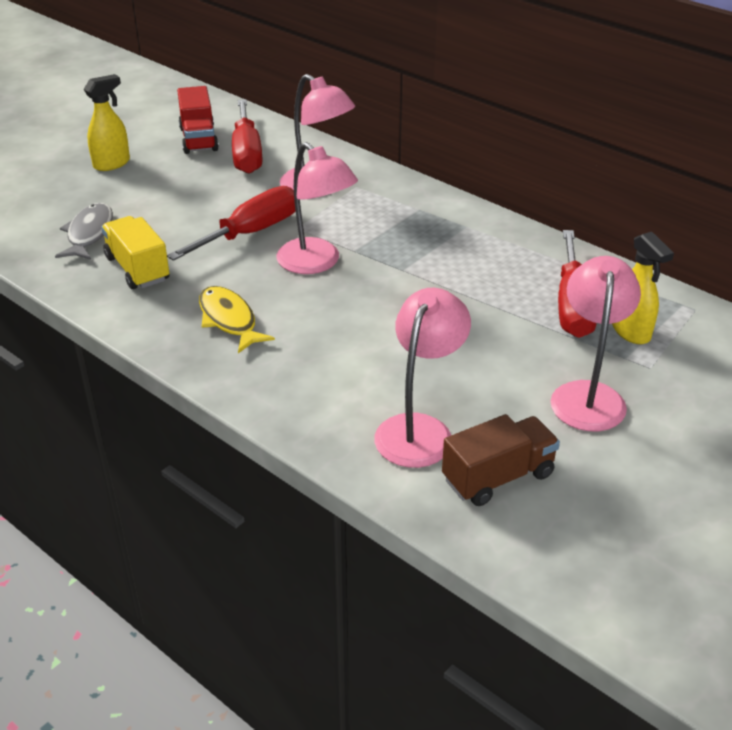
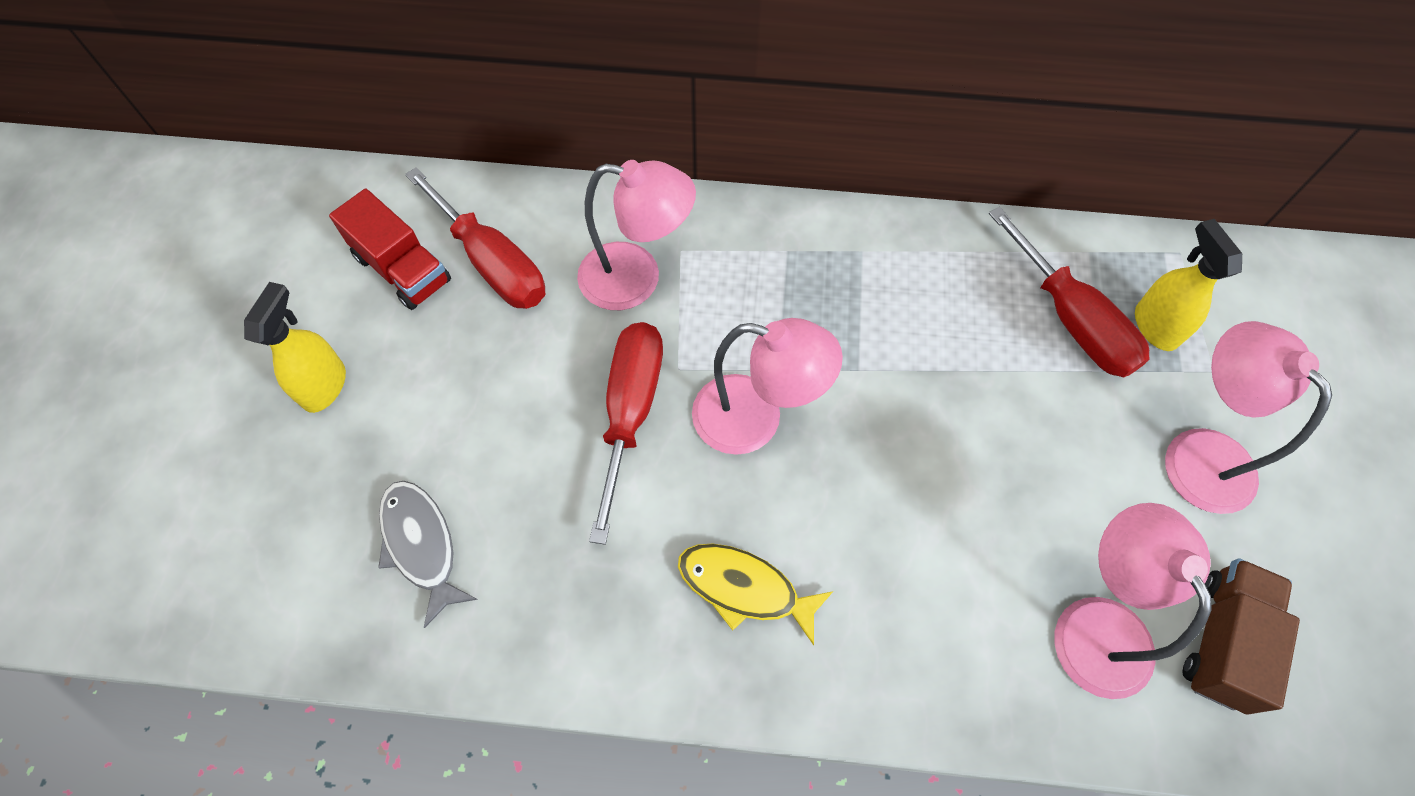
camera: 35 degrees left, 25 degrees up
yellow truck [101,216,169,289] -> none
yellow spray bottle [612,232,674,344] -> yellow spray bottle turned 135 degrees counterclockwise [1135,219,1242,351]

